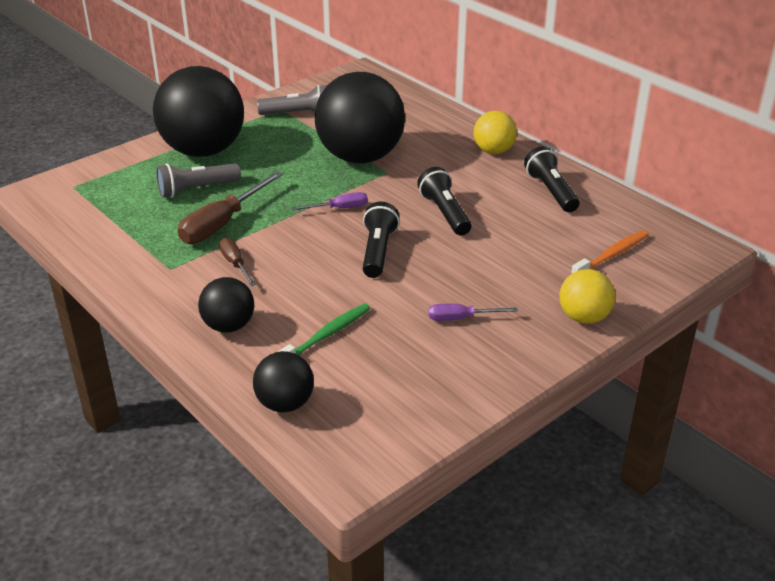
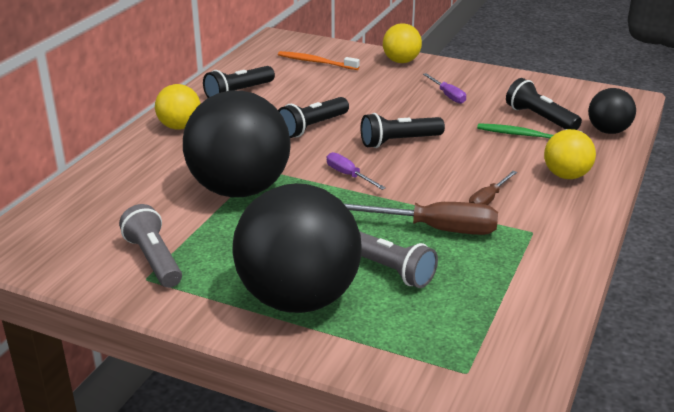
camera: 115 degrees left, 5 degrees down
black ball [198,277,254,333] -> yellow ball [544,129,596,179]
none -> black flashlight [506,78,582,130]

